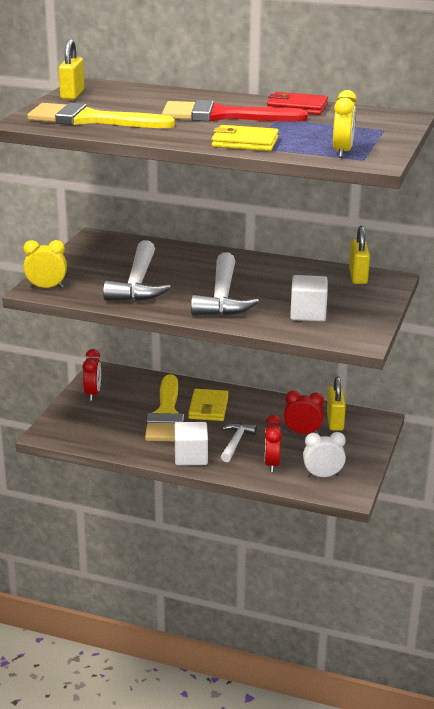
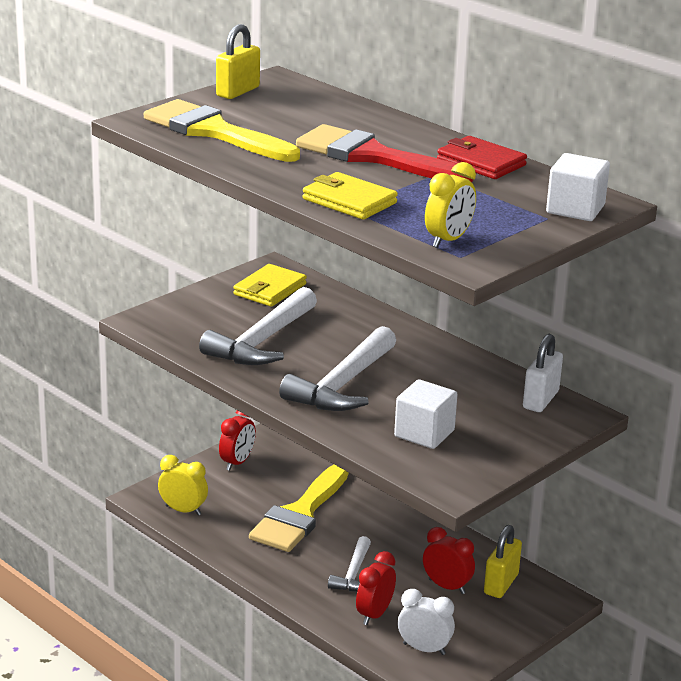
camera: 25 degrees right, 0 degrees up
yellow clock [23,240,67,288] -> yellow clock moved to [158,455,208,516]
white cube [175,422,208,466] -> white cube moved to [546,153,610,221]
yellow wallet [188,389,229,421] -> yellow wallet moved to [233,264,307,307]
white hammer [221,423,257,462] -> white hammer turned 150 degrees clockwise [328,536,371,591]
yellow padlock [349,226,370,284] -> white padlock [523,334,563,412]

